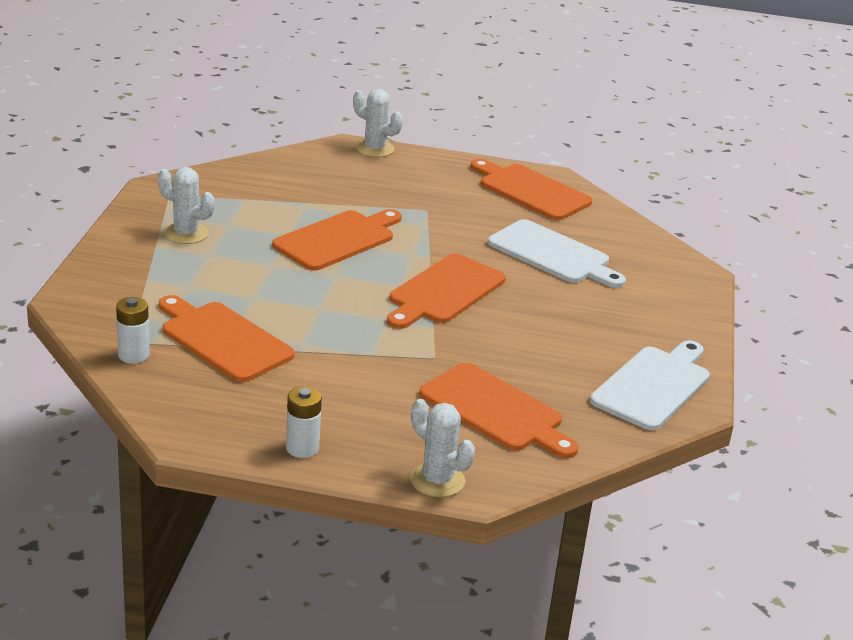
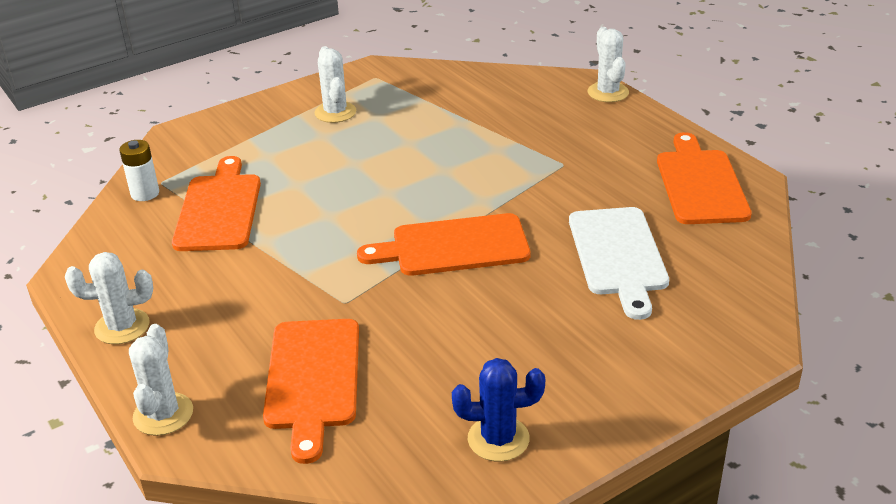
camera: 50 degrees right, 5 degrees up
orange cutting board [272,209,402,271] -> none
white battery [286,386,322,458] -> white cactus [65,252,153,344]
white cutting board [590,340,710,430] -> blue cactus [452,358,545,462]

